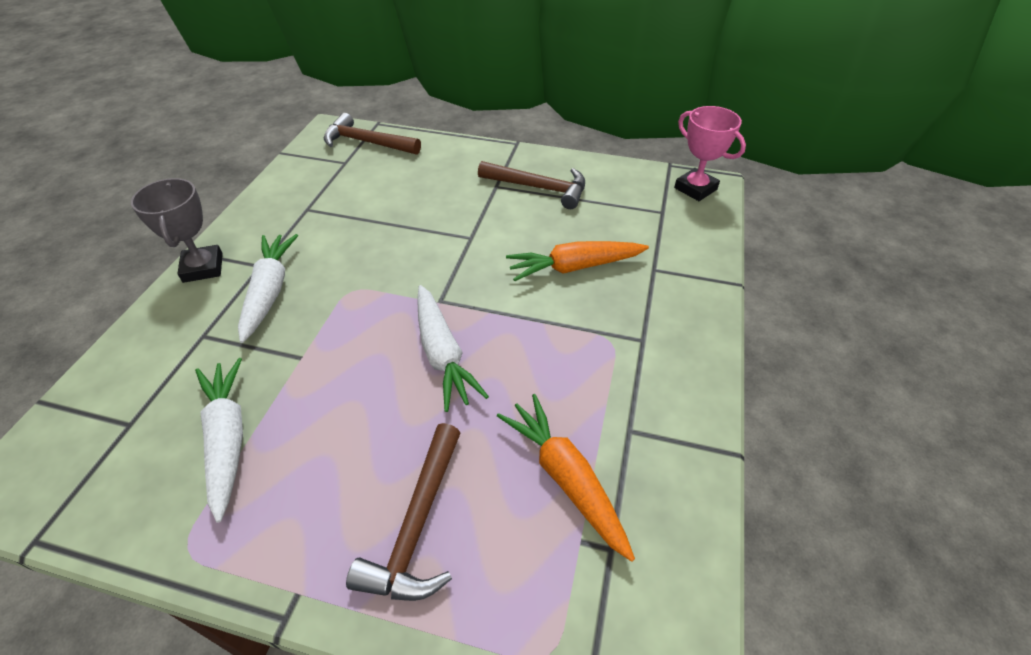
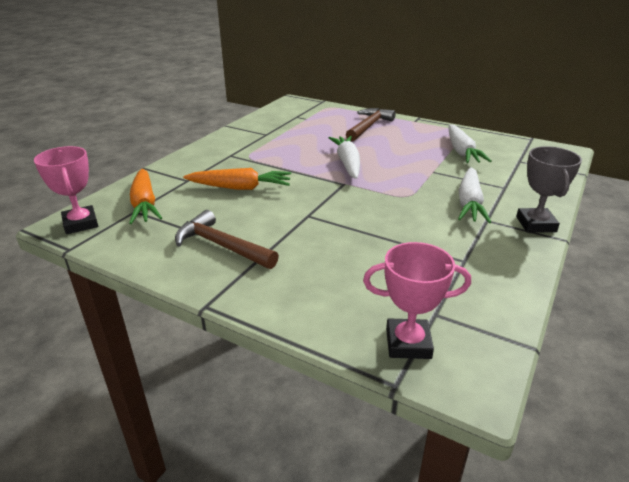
camera: 165 degrees left, 15 degrees down
brown hammer [324,113,421,155] -> pink trophy [363,242,471,359]
orange carrot [497,394,635,562] -> orange carrot moved to [129,169,162,224]

